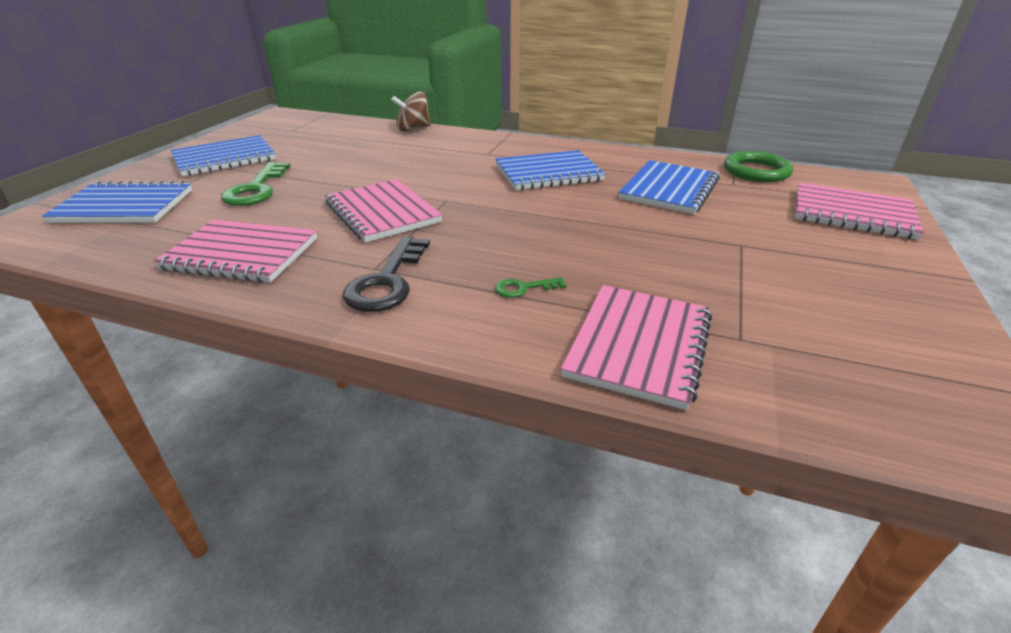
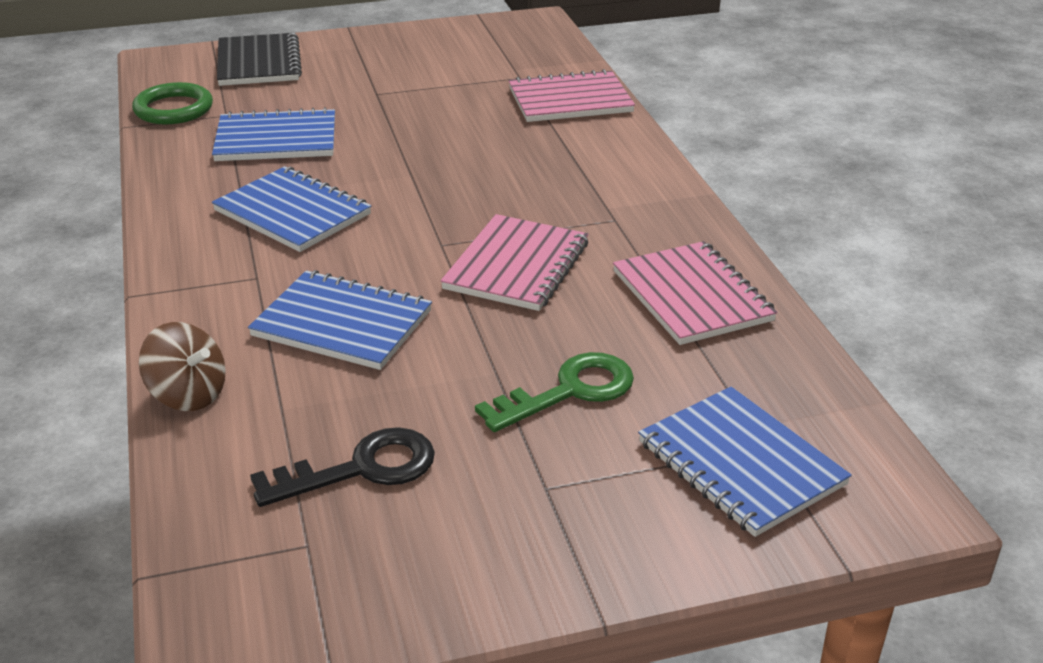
camera: 125 degrees left, 0 degrees up
blue notebook [171,135,276,176] -> blue notebook moved to [248,270,432,370]
black key [343,236,430,312] -> black key moved to [250,427,435,507]
green key [495,277,566,298] -> none
pink notebook [795,183,924,239] -> black notebook [217,33,302,86]

